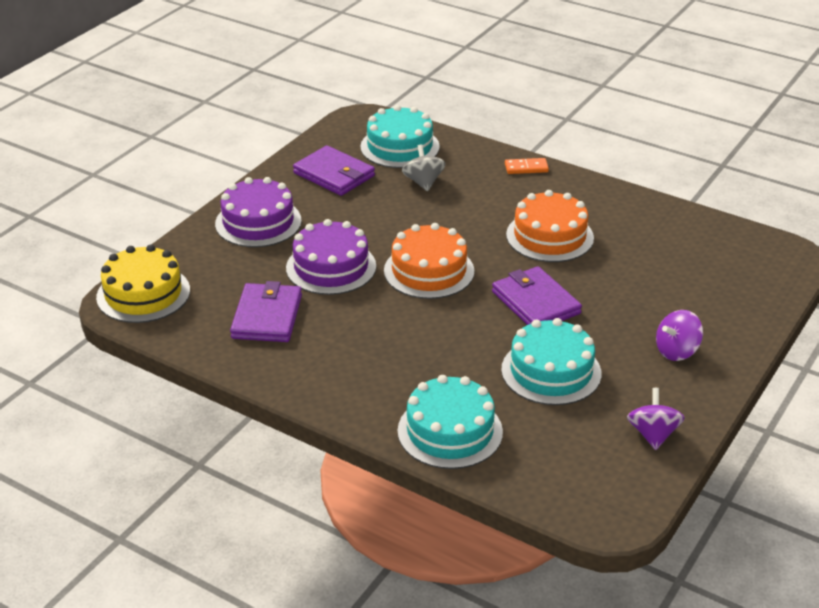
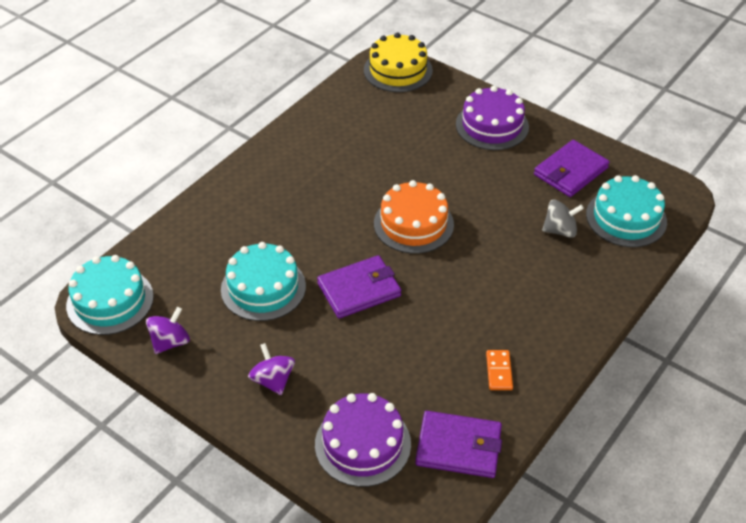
camera: 95 degrees right, 10 degrees up
purple wallet [230,281,302,342] -> purple wallet moved to [415,411,502,478]
purple cake [286,219,376,295] -> purple cake moved to [315,393,411,487]
turquoise cake [398,375,503,469] -> turquoise cake moved to [66,255,154,335]
orange domino [505,158,549,174] -> orange domino moved to [486,350,513,390]
orange cake [506,190,594,262] -> none
purple spinning top [627,388,685,450] -> purple spinning top turned 60 degrees counterclockwise [146,307,190,354]

